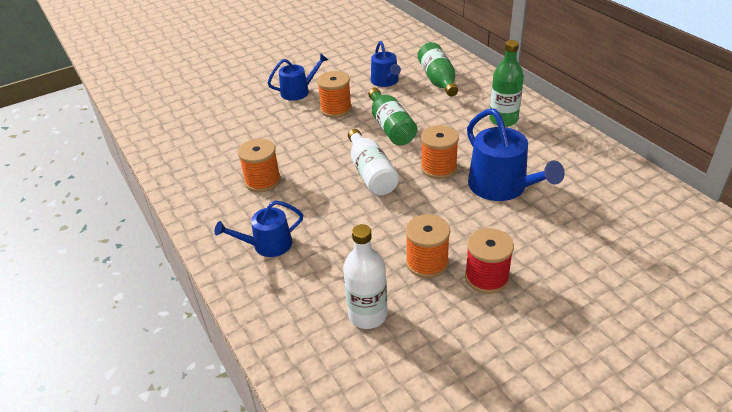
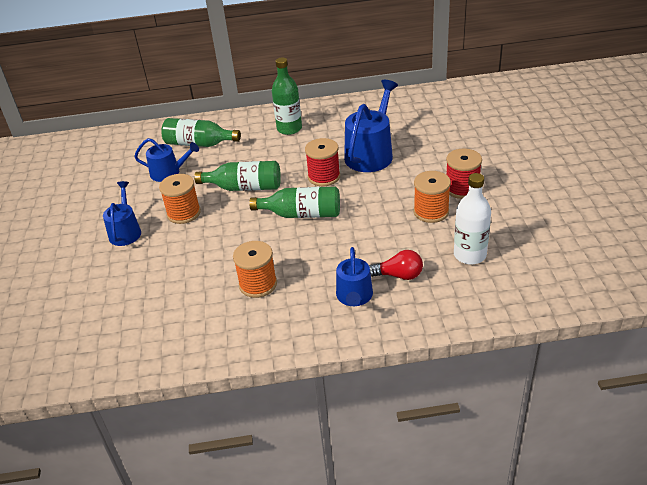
camera: 65 degrees left, 0 degrees up
white bottle [348,129,399,196] -> green bottle [249,187,340,218]
orange spool [421,125,459,179] -> red spool [305,138,340,186]
blue watering can [467,109,565,201] -> blue watering can turned 60 degrees counterclockwise [344,80,398,172]
none -> red light bulb [369,250,423,280]

